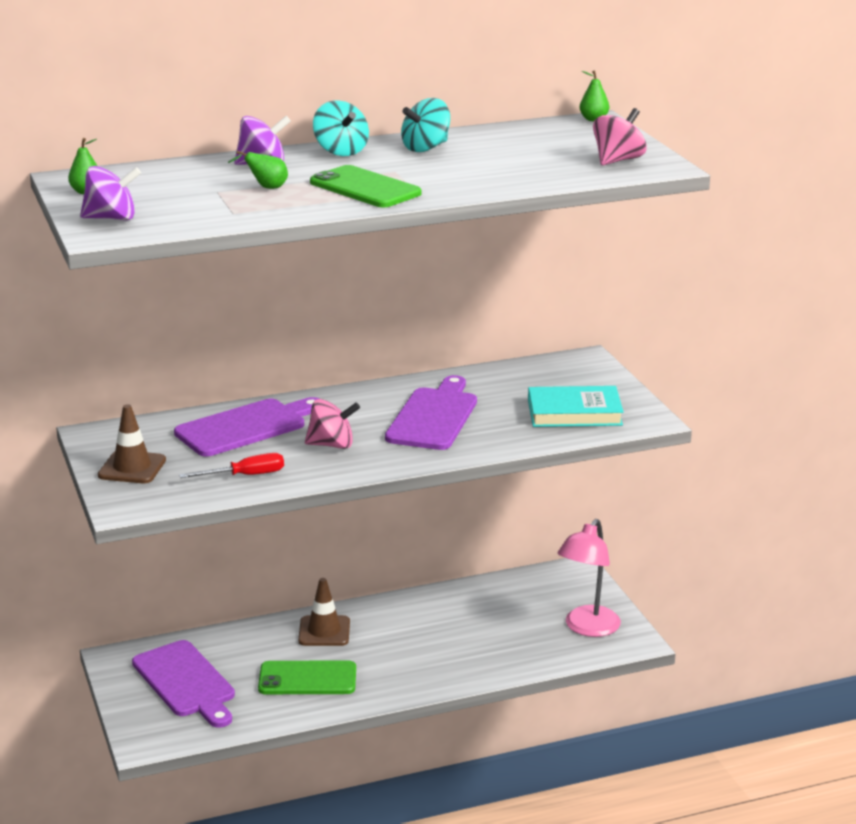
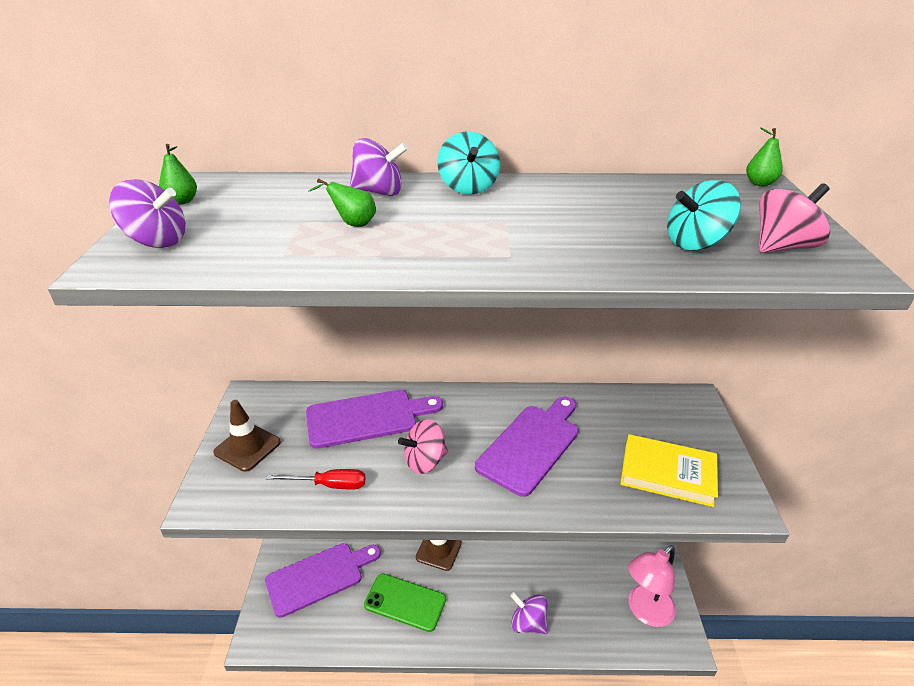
camera: 20 degrees right, 10 degrees up
purple cutting board [132,640,235,728] -> purple cutting board turned 105 degrees counterclockwise [265,543,381,618]
pink spinning top [305,399,360,449] -> pink spinning top turned 135 degrees clockwise [398,419,448,474]
green phone [310,165,422,208] -> none
turquoise spinning top [401,98,450,152] -> turquoise spinning top moved to [667,180,741,251]
turquoise book [528,386,624,427] -> yellow book [620,434,718,507]
none -> purple spinning top [510,592,548,634]

